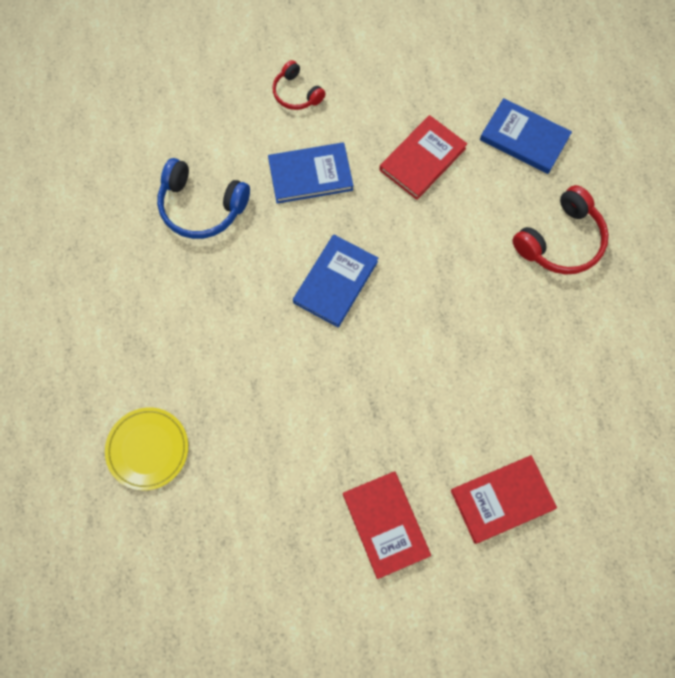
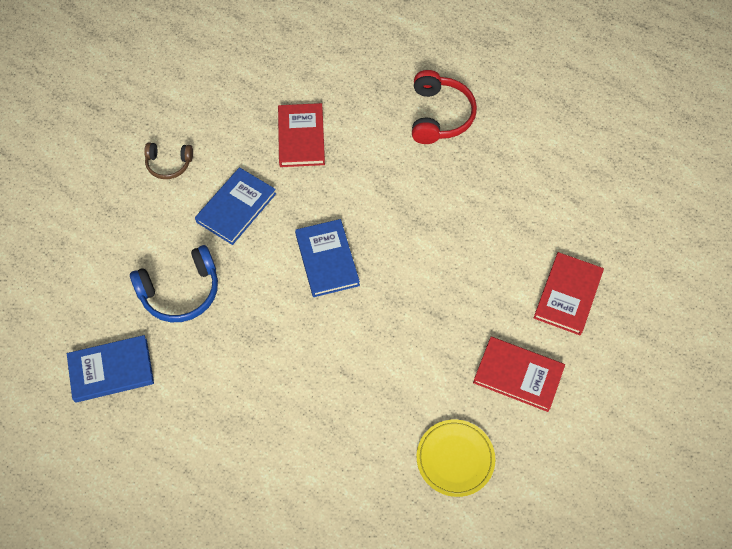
camera: 45 degrees left, 10 degrees down
yellow plate [105,407,188,491] -> yellow plate moved to [417,420,495,497]
red headphones [273,60,326,110] -> brown headphones [144,143,193,179]
blue book [480,98,572,174] -> blue book moved to [67,335,154,403]

